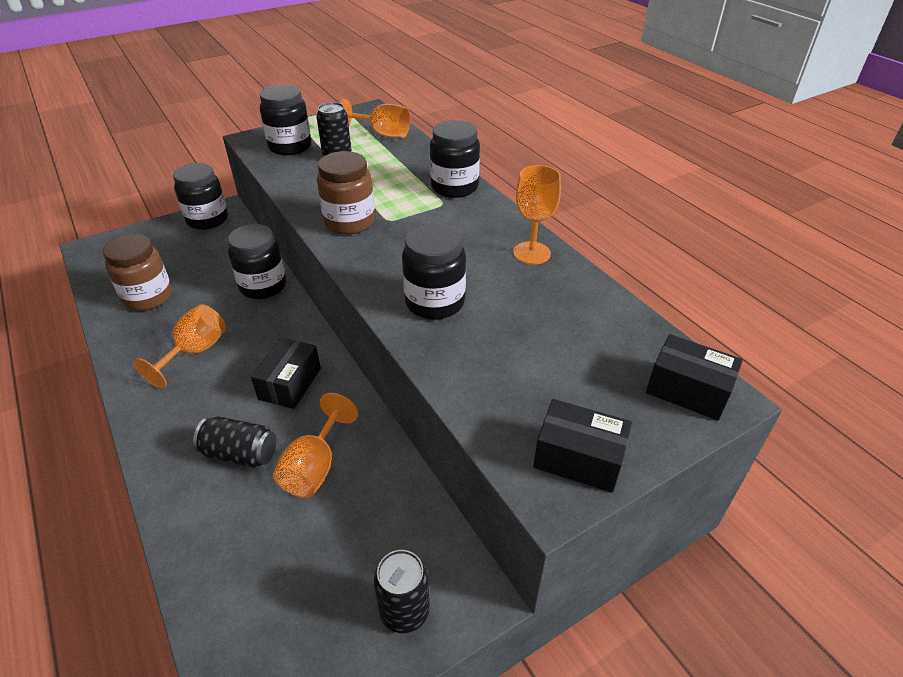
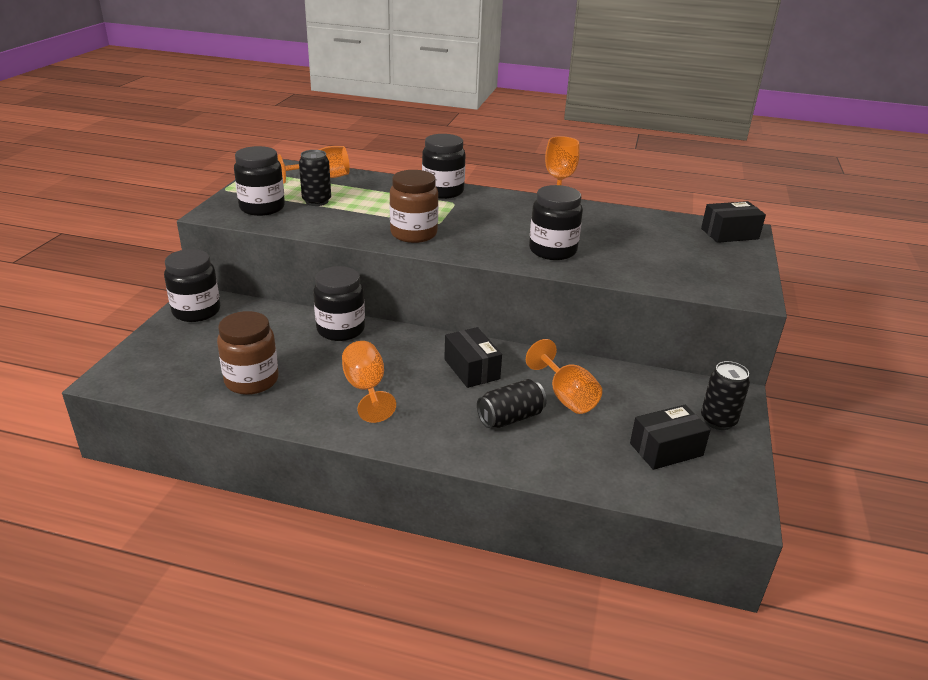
camera: 45 degrees left, 10 degrees down
black box [533,399,632,493] -> black box moved to [630,405,711,470]

